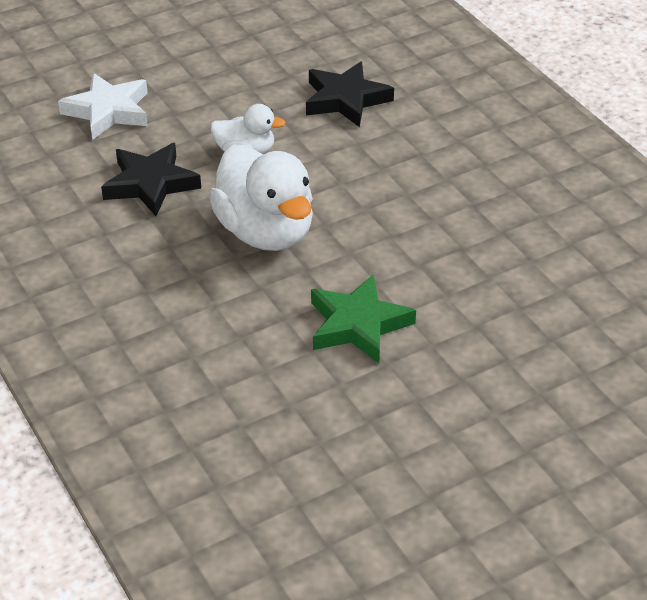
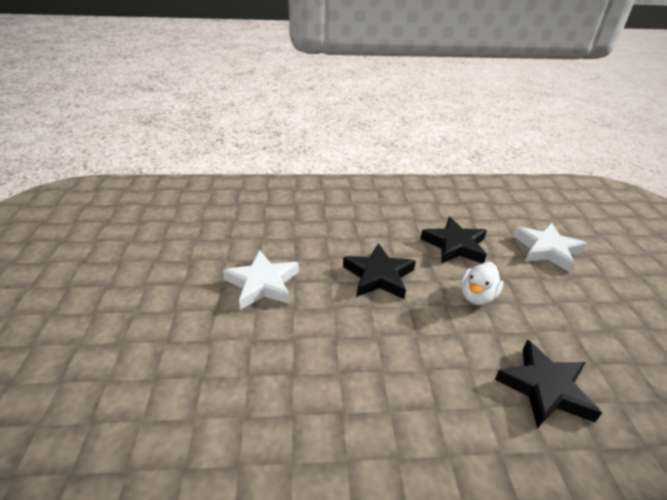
camera: 115 degrees right, 5 degrees down
white duck [209,145,313,251] -> black star [343,243,416,299]
green star [311,275,416,363] -> white star [223,250,299,310]

